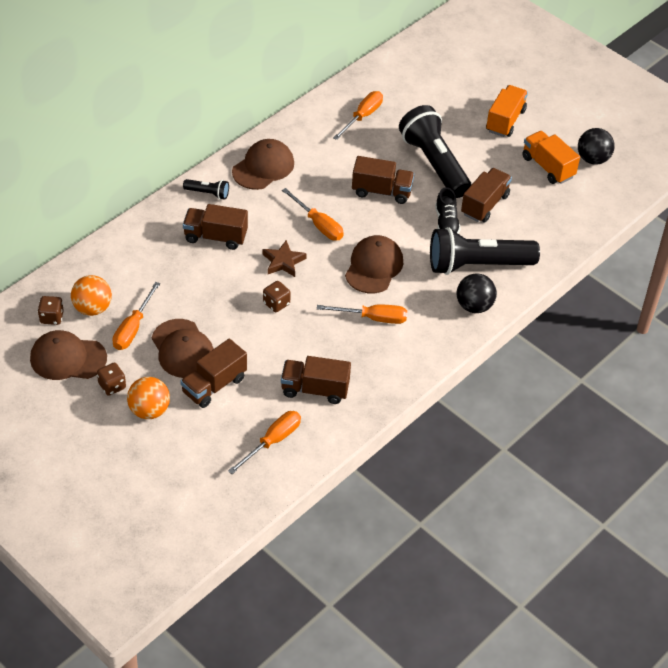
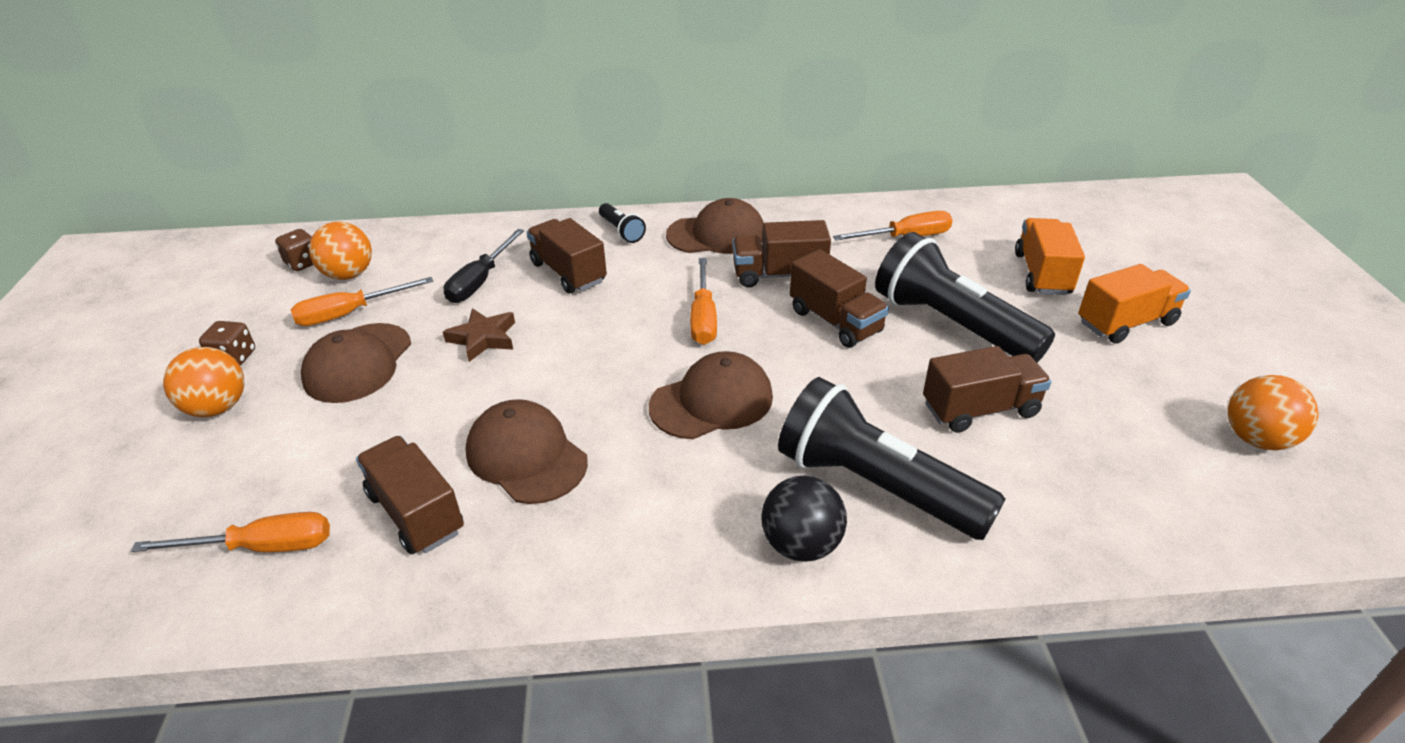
camera: 45 degrees right, 10 degrees down
brown cap [30,330,107,380] -> brown cap moved to [466,399,588,504]
brown truck [180,339,247,408] -> brown truck moved to [733,220,831,288]
brown star [262,240,307,277] -> brown star moved to [443,308,515,362]
brown dice [263,281,291,312] -> none
orange screwdriver [317,304,407,324] -> none
black flashlight [399,105,471,198] -> black flashlight turned 60 degrees counterclockwise [875,232,1055,363]
black shoe [435,187,461,234] -> none
orange truck [522,131,580,184] -> orange truck moved to [1015,218,1085,295]
black ball [578,128,614,165] -> orange ball [1228,375,1319,450]
none -> black screwdriver [444,229,524,303]

